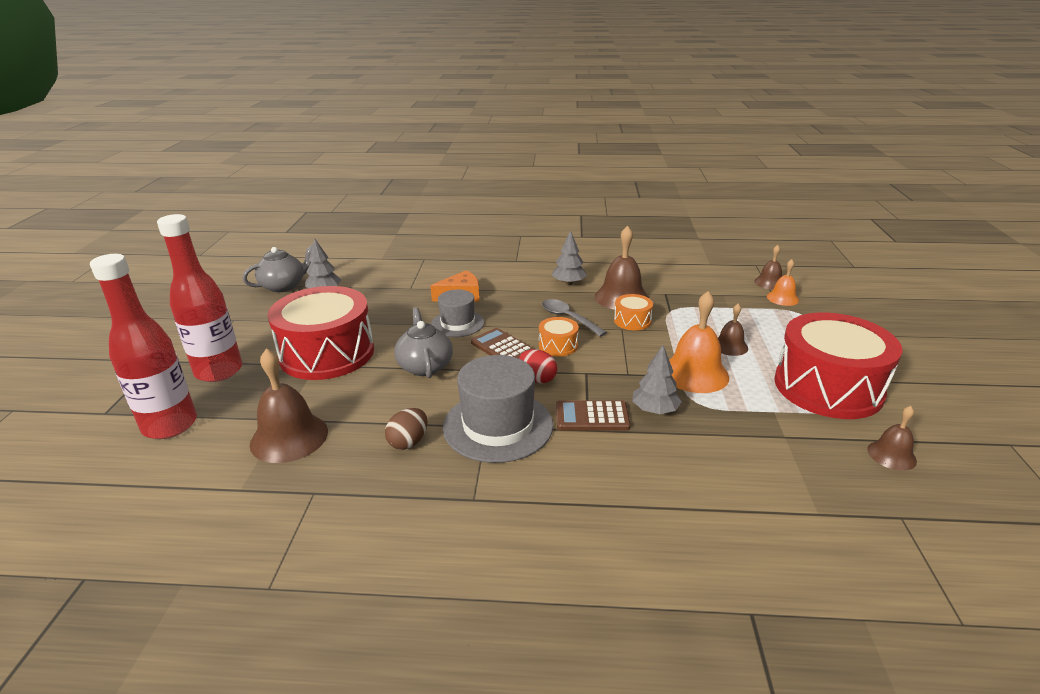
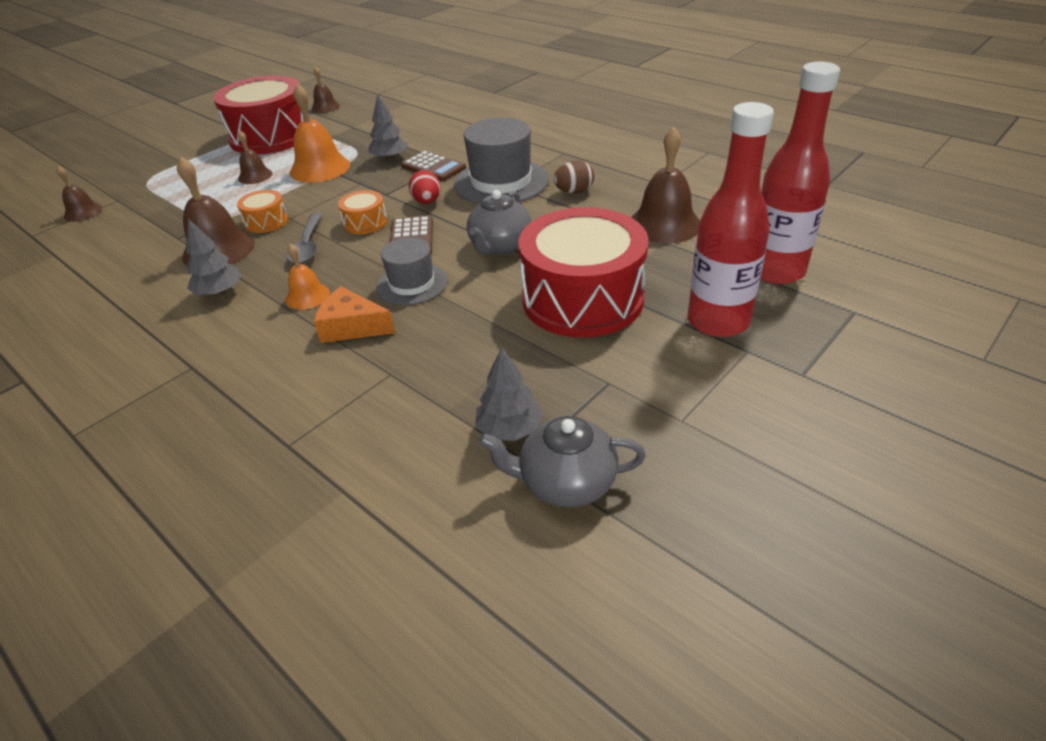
camera: 140 degrees left, 10 degrees up
orange bell [767,259,799,306] -> orange bell moved to [285,243,330,310]

